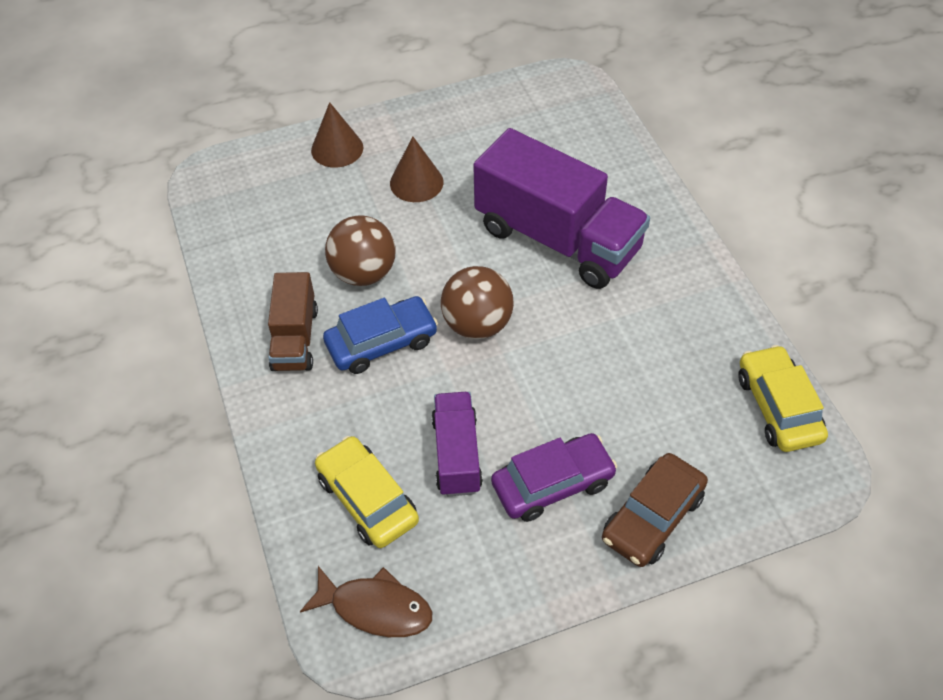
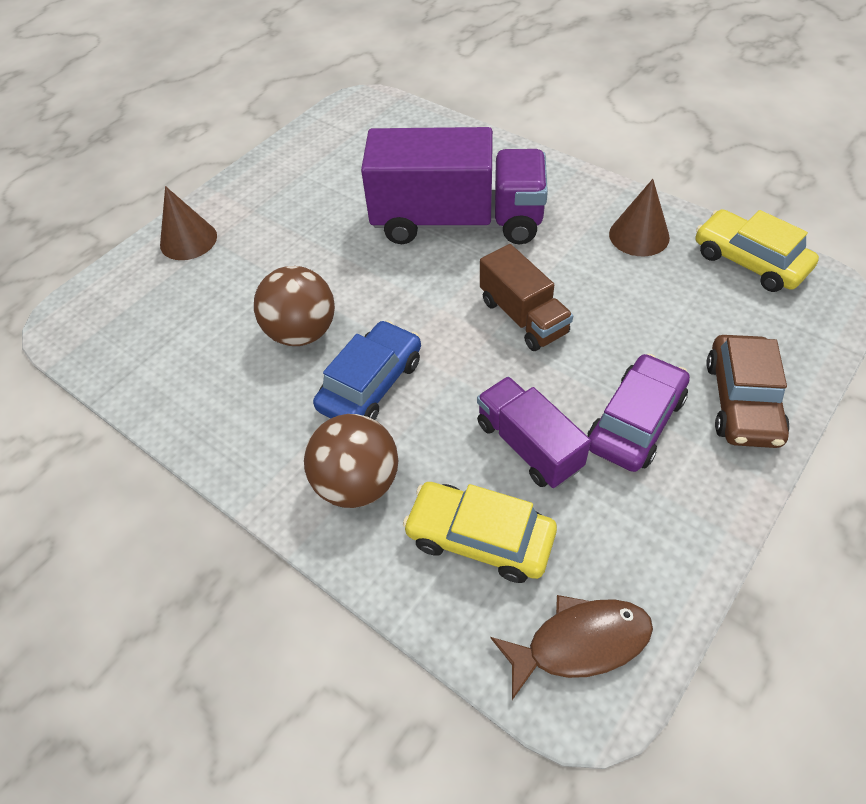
camera: 30 degrees left, 0 degrees up
brown truck [268,272,318,371] -> brown truck moved to [480,244,573,351]
brown cone [390,137,443,202] -> brown cone moved to [609,179,670,256]
brown ball [441,266,514,339] -> brown ball moved to [304,414,398,508]

